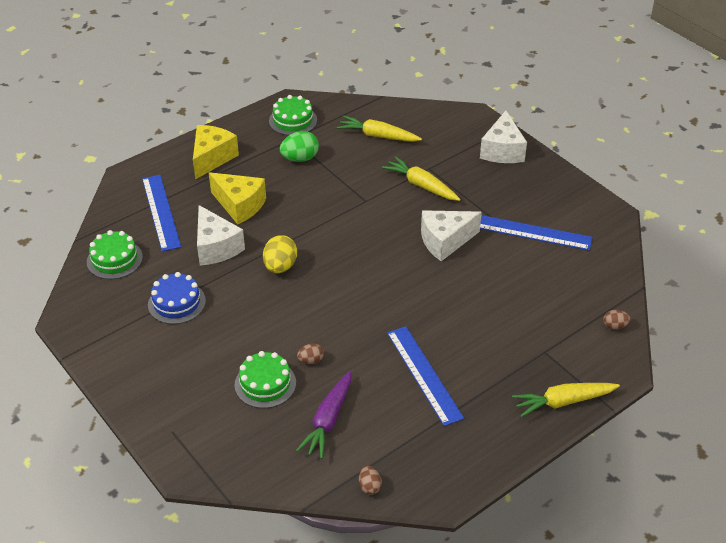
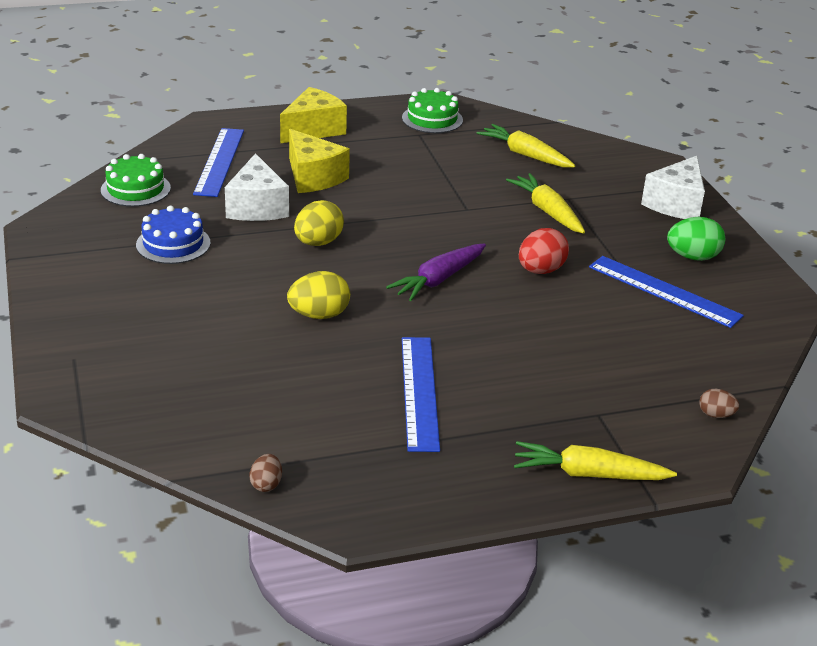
camera: 20 degrees right, 10 degrees down
green cake [235,351,296,408] -> none
green egg [280,131,319,162] -> green egg moved to [667,217,725,261]
purple carrot [296,371,351,459] -> purple carrot moved to [386,243,486,301]
brown egg [297,343,324,364] -> none
white cheese [421,210,482,261] -> red egg [519,228,569,274]
none -> yellow egg [287,271,350,319]

